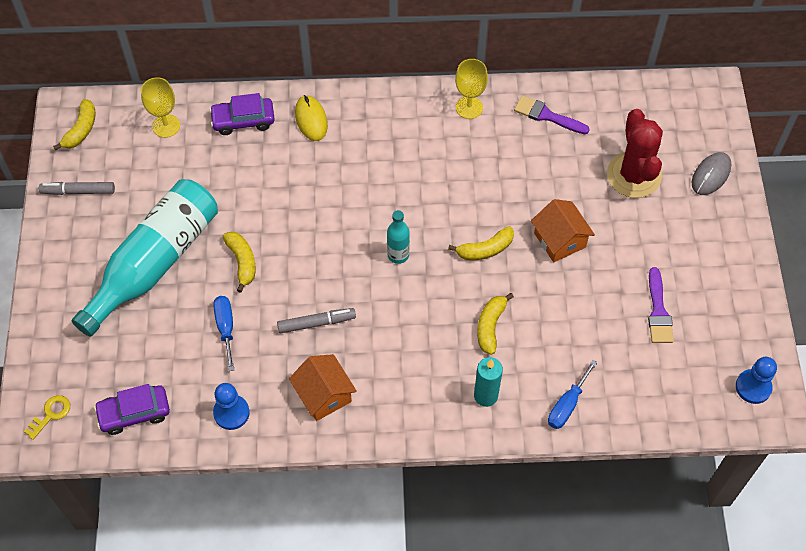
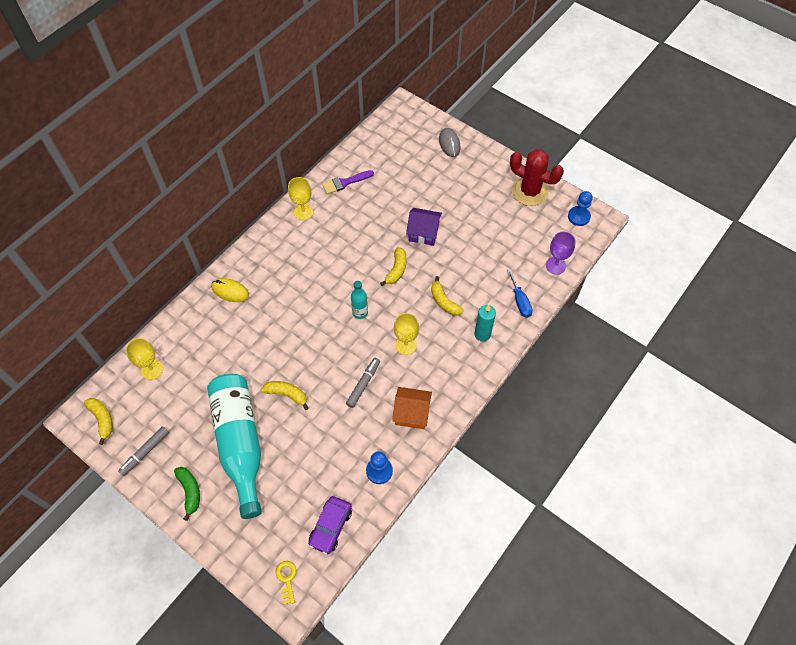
camera: 50 degrees left, 0 degrees up
purple car [209,93,275,135] -> none
blue screwdriver [213,296,234,371] -> none
orange house [531,199,595,262] -> purple house [406,208,442,246]
red cactus [607,109,663,198] -> red cactus moved to [510,149,564,206]
purple brush [648,267,674,343] -> none
none -> green banana [174,467,200,521]
none -> yellow goblet [394,313,419,355]
none -> purple goblet [546,232,576,274]

